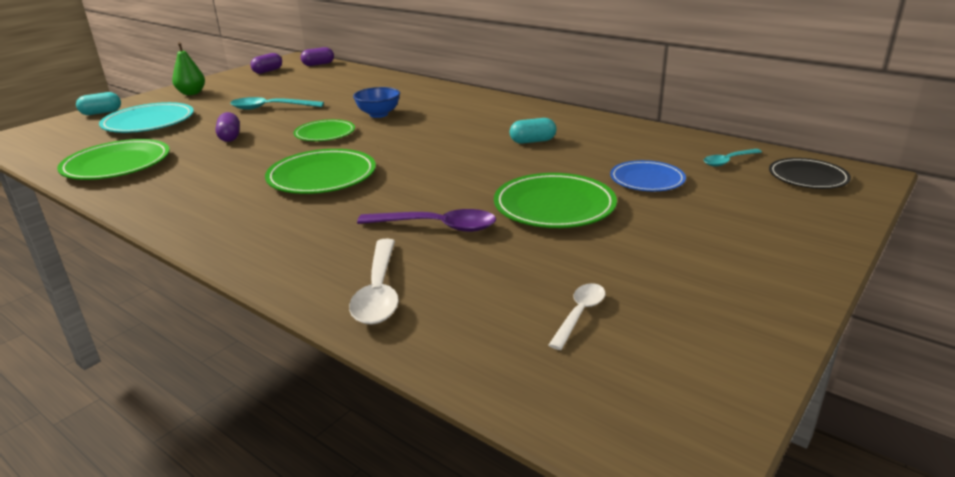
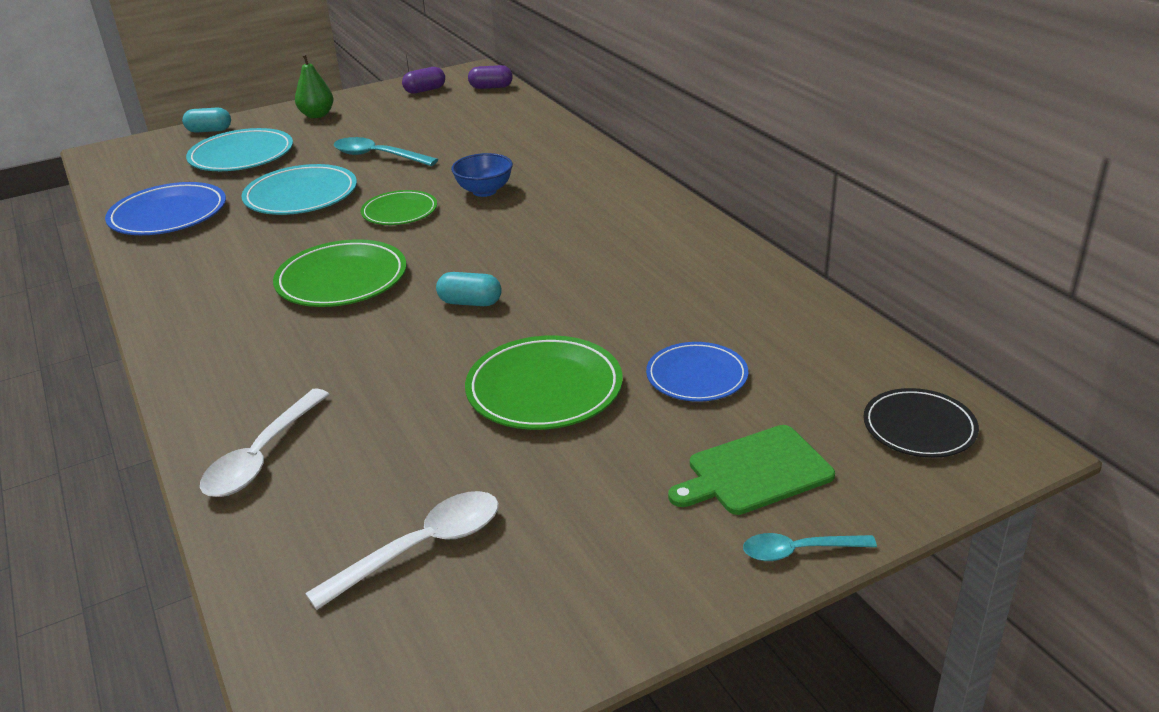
camera: 25 degrees right, 5 degrees up
green plate [57,139,170,180] -> blue plate [105,182,226,235]
purple capsule [215,112,240,142] -> turquoise plate [241,164,357,215]
purple spoon [357,209,496,232] -> none
turquoise capsule [510,118,557,144] -> turquoise capsule moved to [436,272,502,306]
white spoon [548,283,605,350] -> white spoon [305,491,499,610], size x1.61
turquoise spoon [704,149,762,166] -> turquoise spoon moved to [743,533,877,561]
none -> green cutting board [668,425,835,515]

